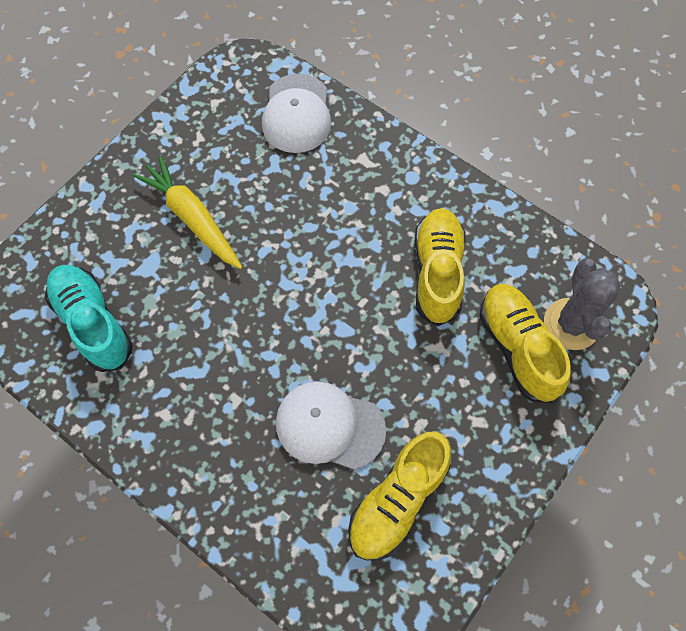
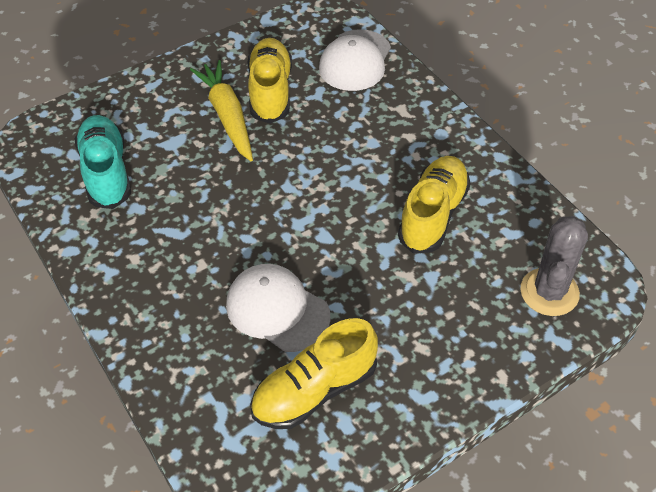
camera: 20 degrees right, 15 degrees down
yellow shoe [480,284,571,403] -> yellow shoe moved to [248,38,292,124]

